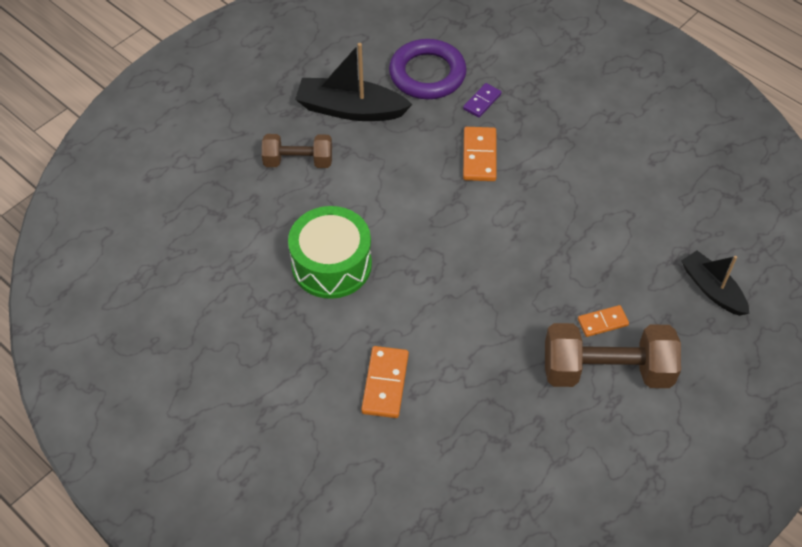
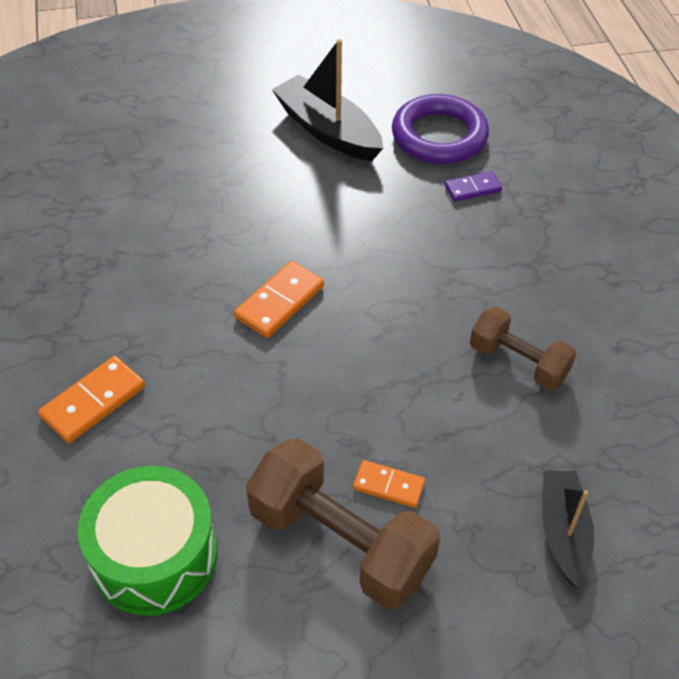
camera: 35 degrees right, 5 degrees down
brown dumbbell [262,134,332,168] -> brown dumbbell moved to [470,307,576,390]
green drum [288,206,372,299] -> green drum moved to [78,466,217,616]
orange domino [463,127,497,181] -> orange domino moved to [234,261,324,338]

